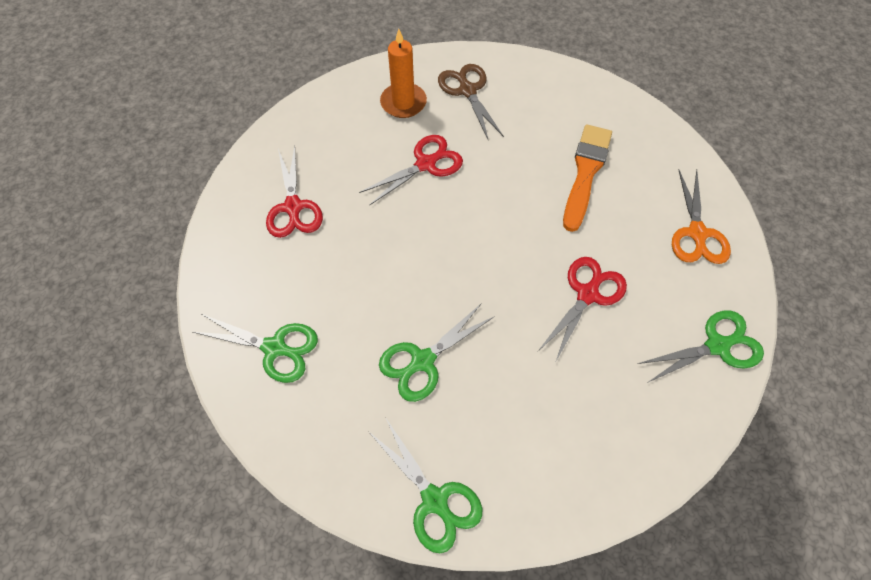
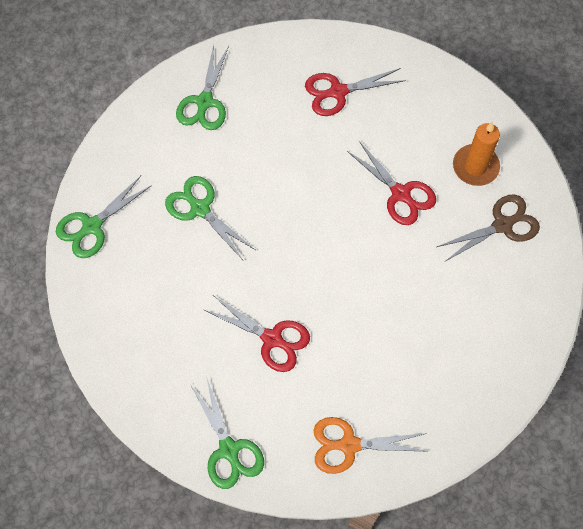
camera: 85 degrees right, 5 degrees up
orange brush [563,124,612,232] -> none

